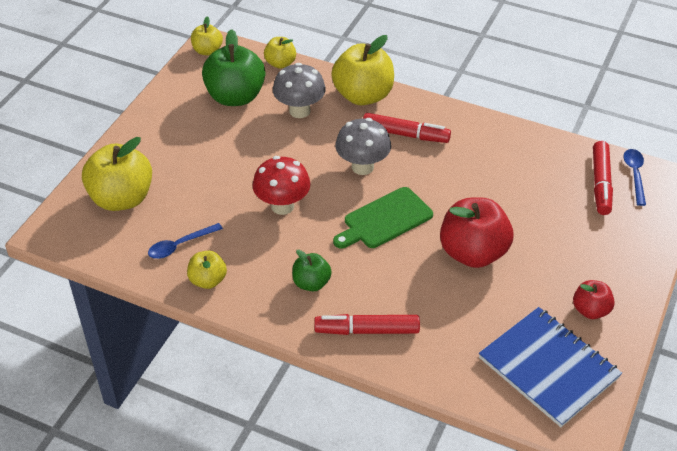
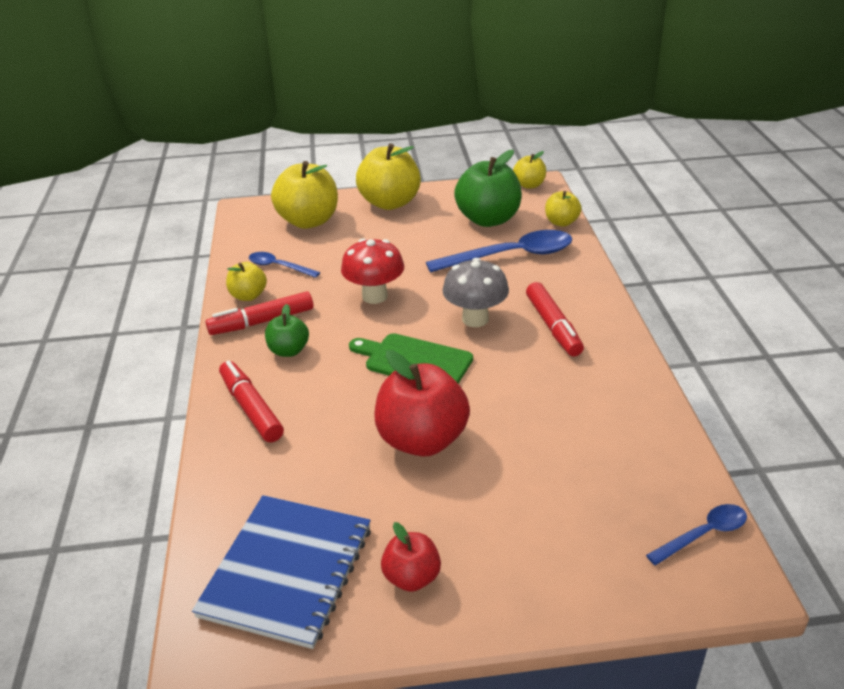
camera: 60 degrees right, 10 degrees down
grey mushroom [273,63,326,118] -> blue spoon [426,230,572,273]
yellow apple [331,35,394,105] -> yellow apple moved to [356,143,421,210]
red marker [593,141,613,215] -> red marker moved to [206,291,313,335]

